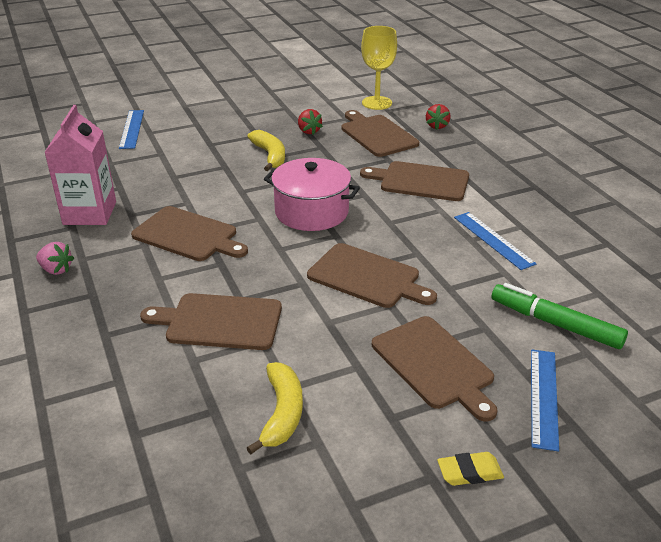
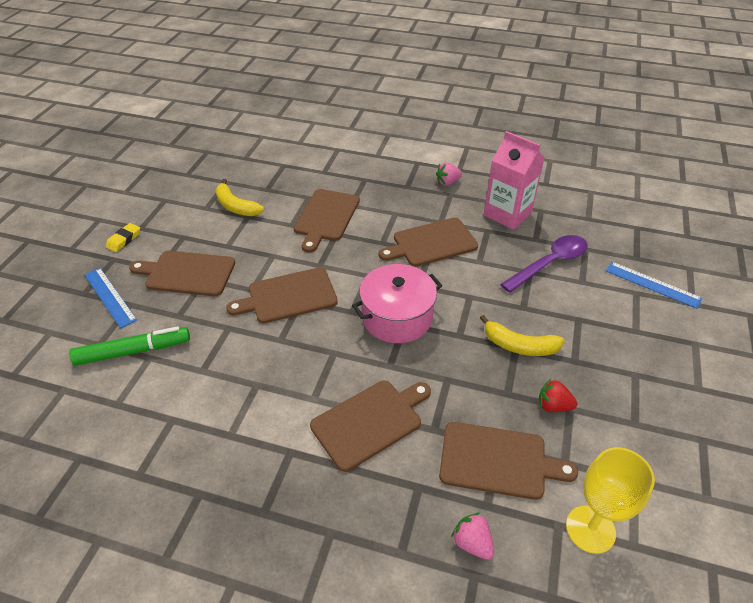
camera: 130 degrees right, 10 degrees up
brown cutting board [140,293,282,350] -> brown cutting board turned 150 degrees clockwise [293,189,360,253]
red strawberry [426,104,451,130] -> pink strawberry [451,513,494,560]
blue ruler [454,212,537,270] -> none
none -> purple spoon [500,235,588,293]

